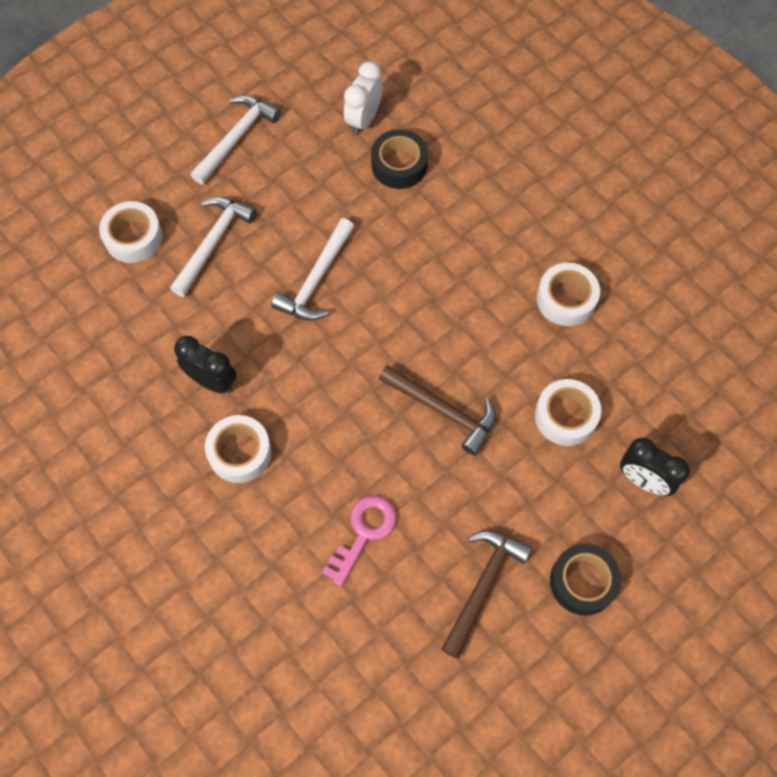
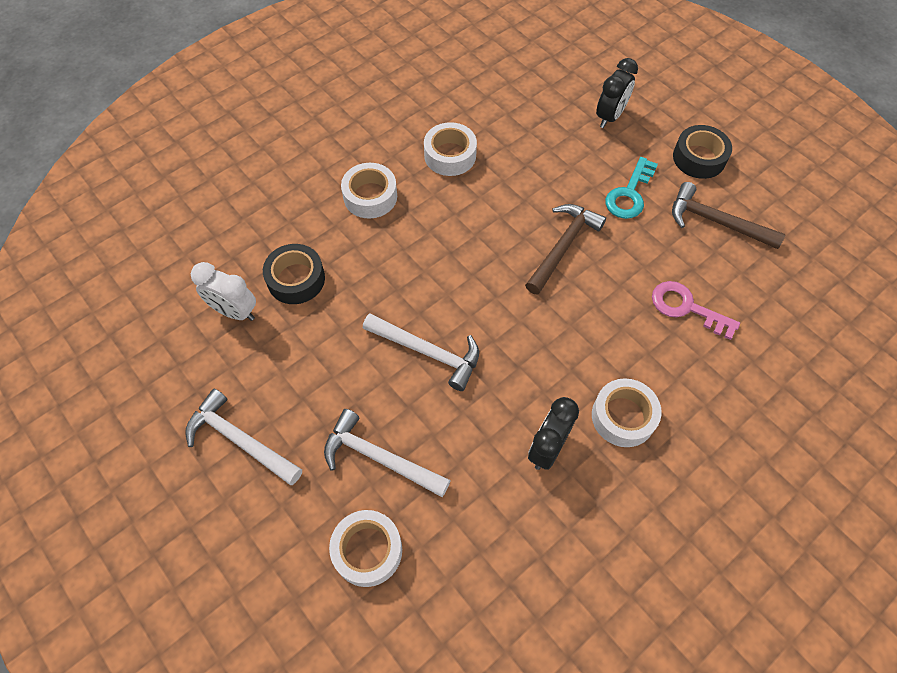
camera: 90 degrees left, 5 degrees down
white tape [535,379,601,446] -> white tape moved to [341,163,397,218]
none -> turquoise key [605,157,658,219]

